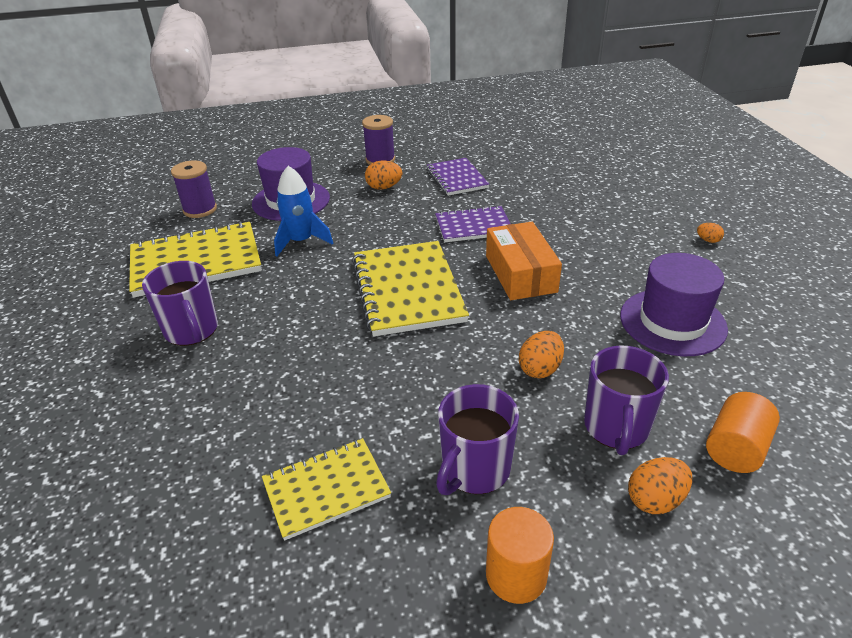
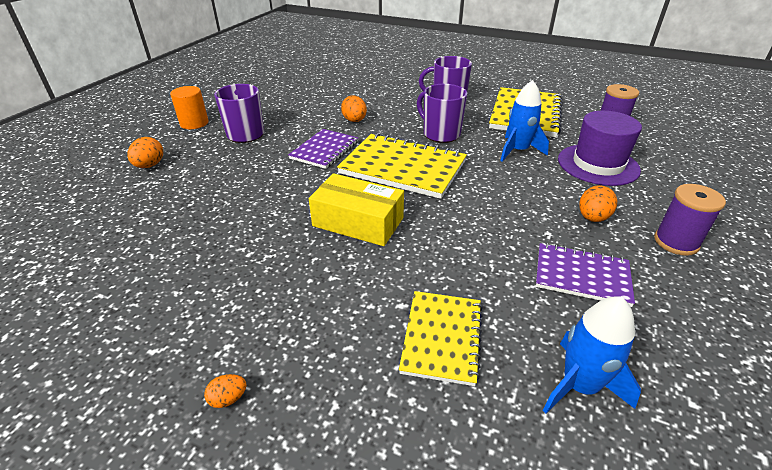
camera: 125 degrees right, 0 degrees up
yellow notebook [262,438,391,541] -> yellow notebook moved to [399,291,483,386]
purple notebook [435,205,511,242] -> purple notebook moved to [288,129,358,169]
orange box [486,222,562,300] -> yellow box [309,173,404,246]
orange egg [519,331,564,378] -> orange egg moved to [341,96,367,122]
purple mug [584,346,669,455] -> purple mug moved to [417,84,467,143]
purple hat [620,253,728,356] -> none
orange cylinder [706,392,780,473] -> none
none -> blue rocket [543,296,641,413]

